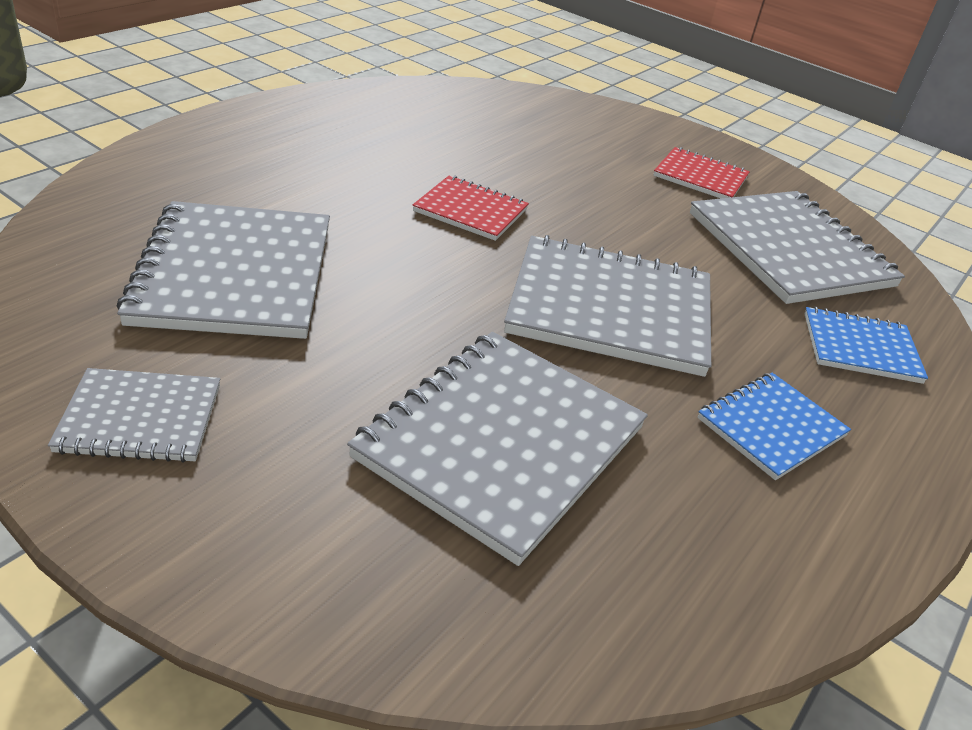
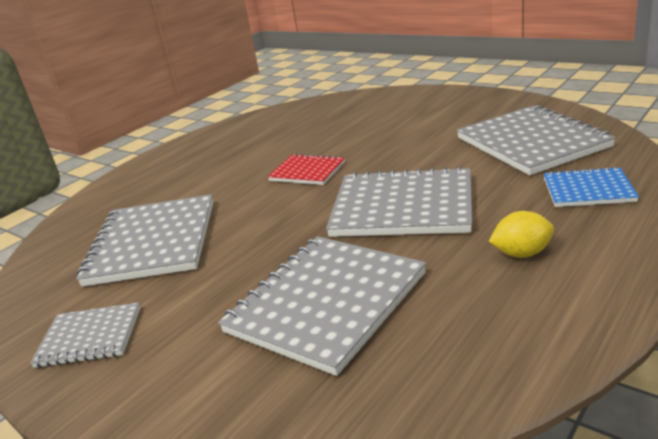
camera: 10 degrees right, 10 degrees down
red notebook [653,147,750,198] -> none
blue notebook [697,373,851,480] -> yellow lemon [489,211,554,258]

